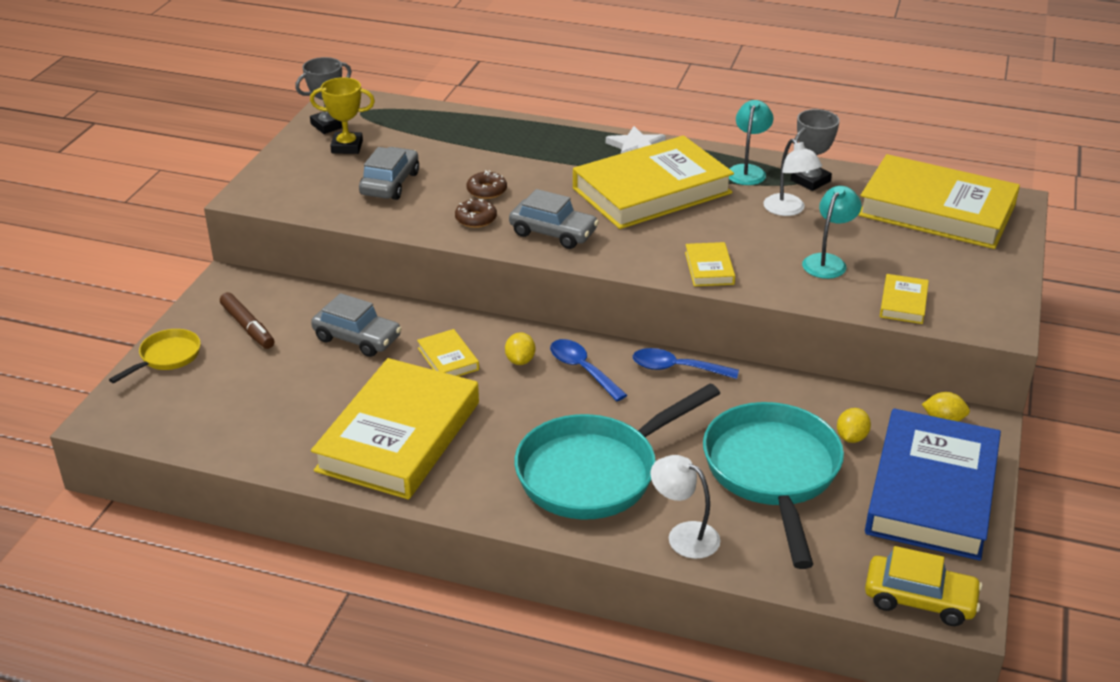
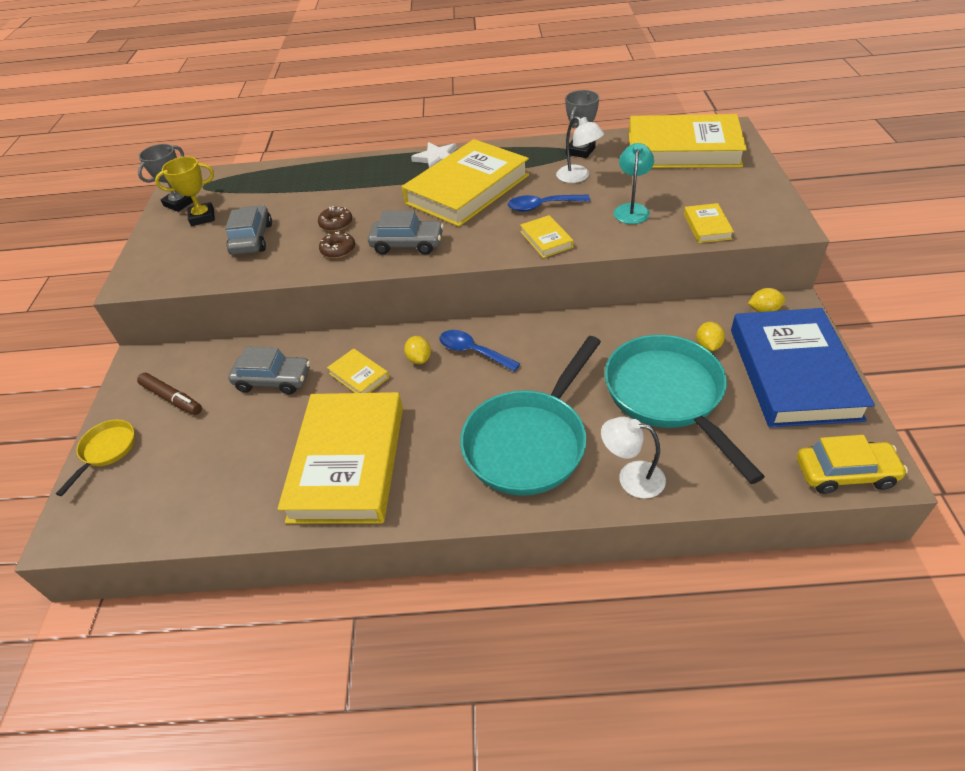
camera: 15 degrees left, 10 degrees up
blue spoon [633,348,739,379] -> blue spoon moved to [508,195,590,212]
turquoise lamp [729,100,774,185] -> none

